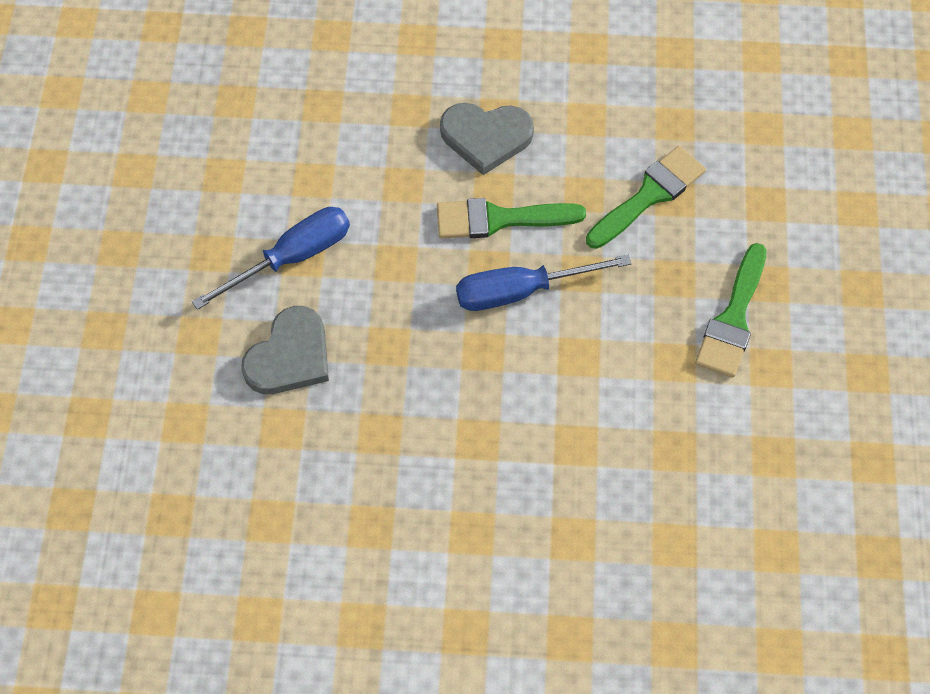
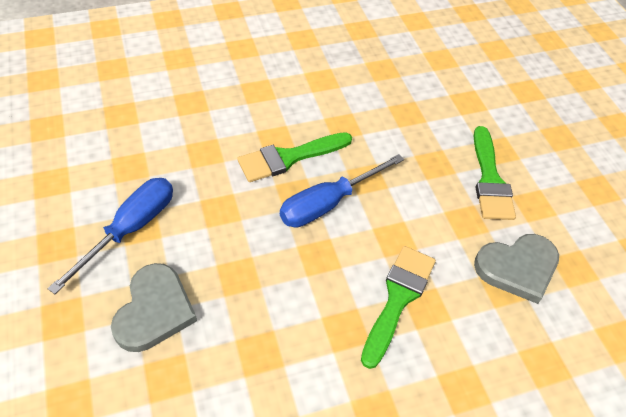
camera: 25 degrees left, 10 degrees down
grey heart [440,103,534,175] -> grey heart moved to [474,234,559,304]
green brush [586,146,706,249] -> green brush moved to [361,246,436,369]

